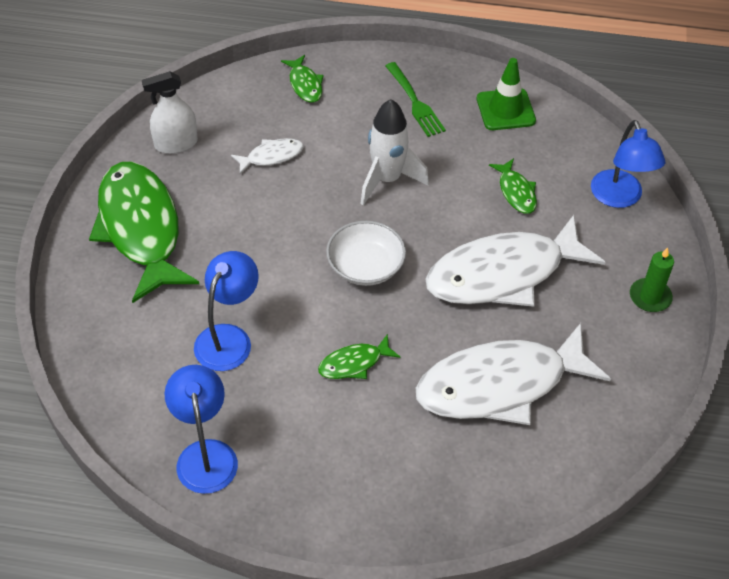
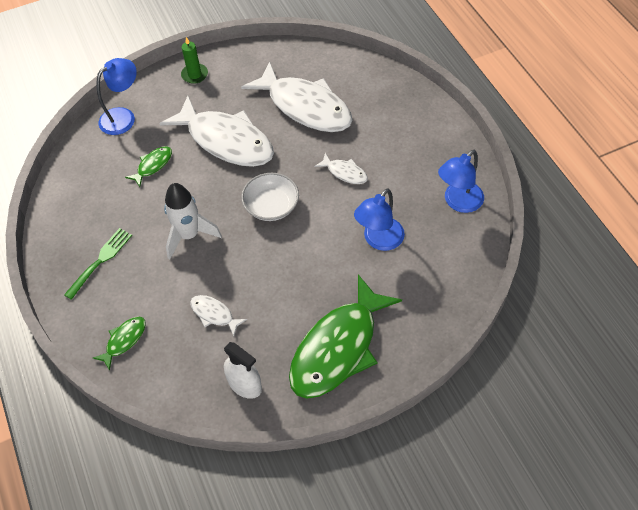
camera: 120 degrees left, 5 degrees up
blue lamp [194,251,259,371] -> blue lamp turned 45 degrees counterclockwise [354,188,405,251]
green fish [318,334,400,379] -> white fish [315,153,368,184]
green traffic cone [477,58,536,130] -> none

